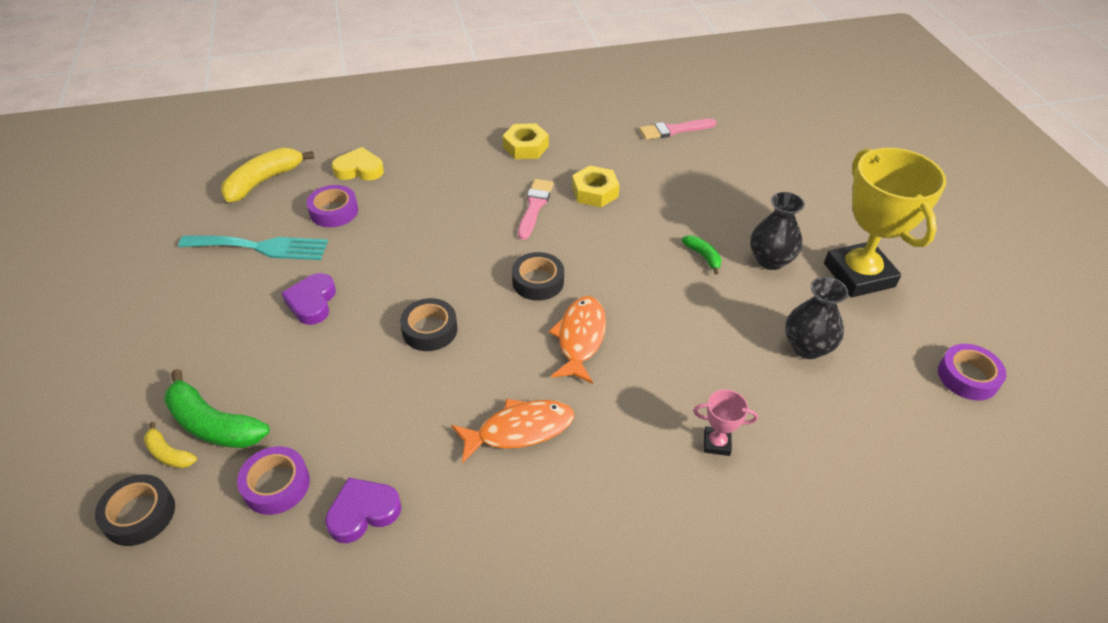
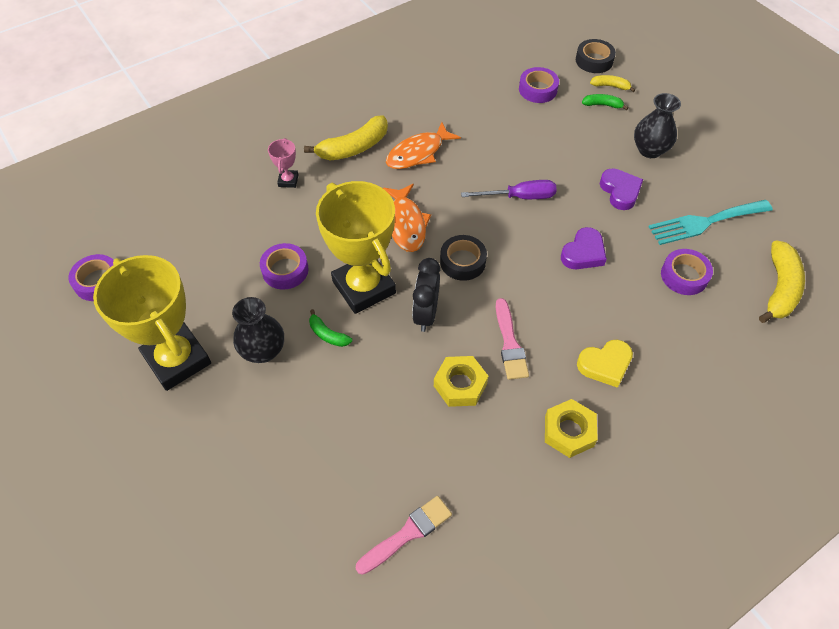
camera: 160 degrees right, 10 degrees up
green banana [164,369,270,448] -> green banana [582,94,628,110], size x0.52
purple heart [325,478,402,543] -> purple heart moved to [561,227,607,269]
yellow heart [332,147,384,181] -> yellow heart moved to [577,340,633,388]
black tape [400,298,457,351] -> purple screwdriver [461,180,557,199]
pink trophy [693,390,758,456] -> pink trophy turned 75 degrees counterclockwise [268,138,298,188]
black vase [785,277,849,359] -> black vase moved to [634,93,681,158]
none -> purple tape [260,243,309,290]
none -> yellow banana [304,115,388,160]
none -> yellow trophy [316,181,396,314]
none -> black clock [412,258,440,332]

